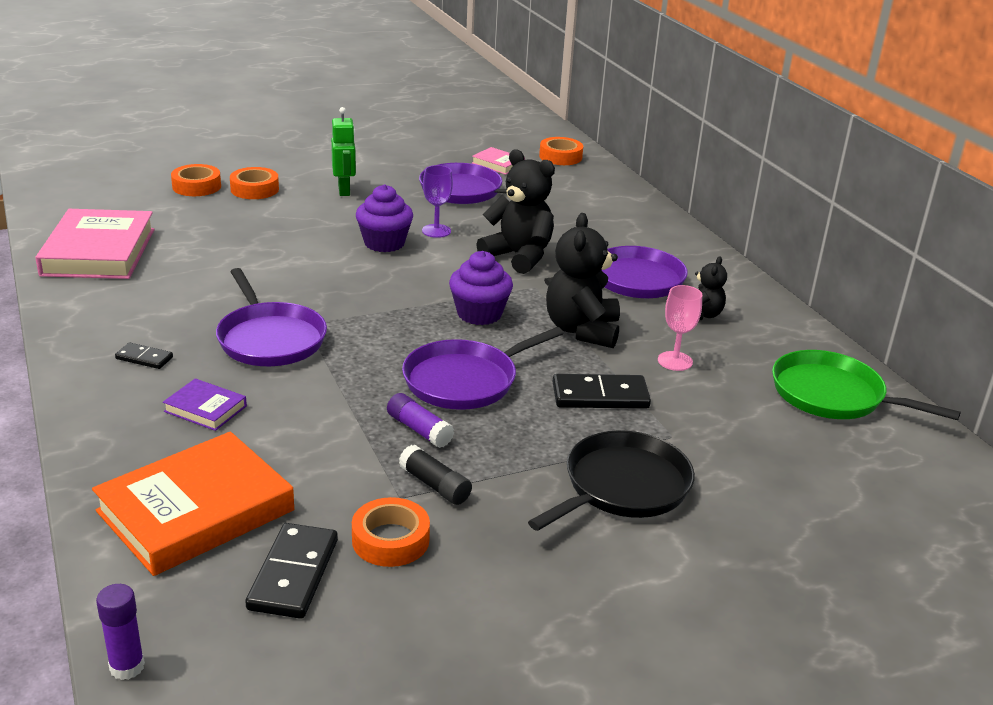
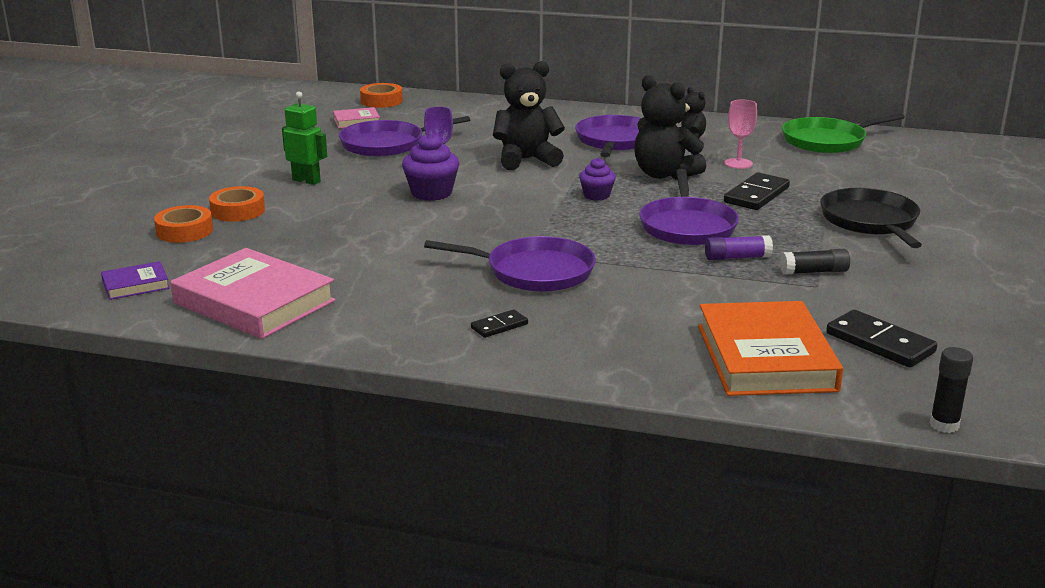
camera: 50 degrees left, 5 degrees down
purple glue stick [96,584,145,680] -> black glue stick [930,347,973,433]
purple book [163,378,247,431] -> purple book moved to [101,261,170,300]
orange tape [352,497,430,567] -> none
purple cupcake [449,251,513,325] -> purple cupcake [579,158,616,201], size x0.64

